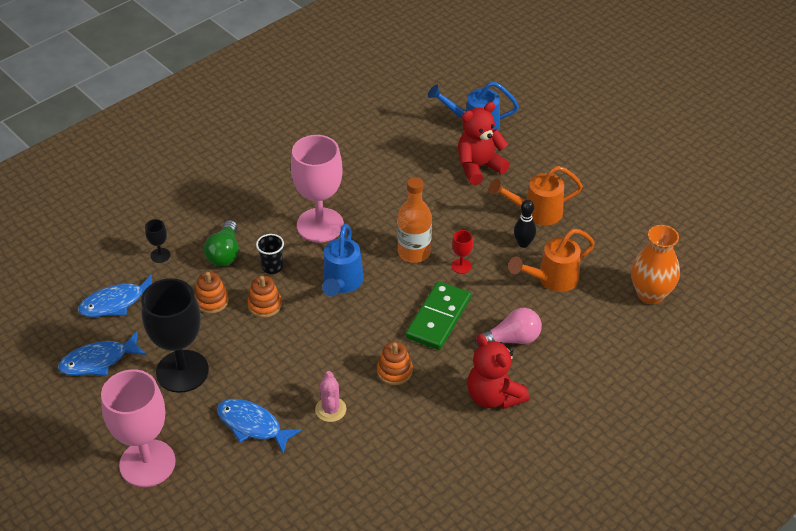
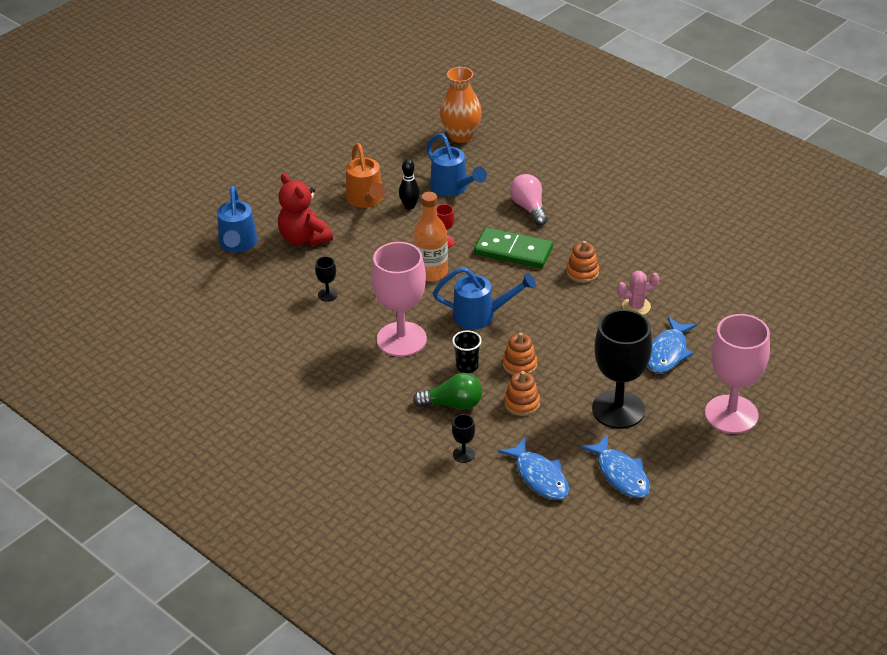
camera: 95 degrees left, 5 degrees down
red teddy bear [467,334,529,409] -> none
orange watering can [508,229,595,292] -> blue watering can [426,133,487,196]
none -> black goblet [315,256,338,302]

